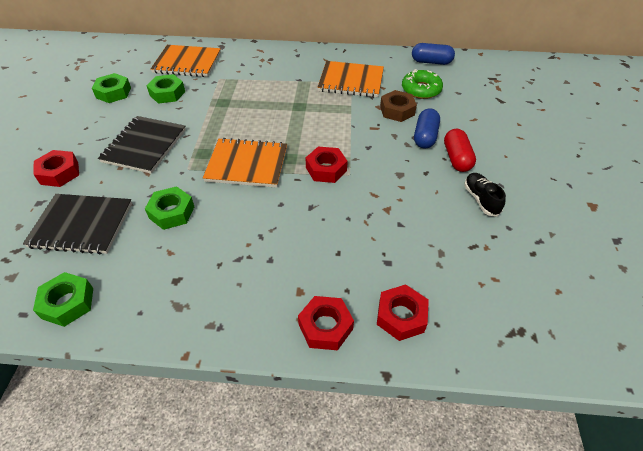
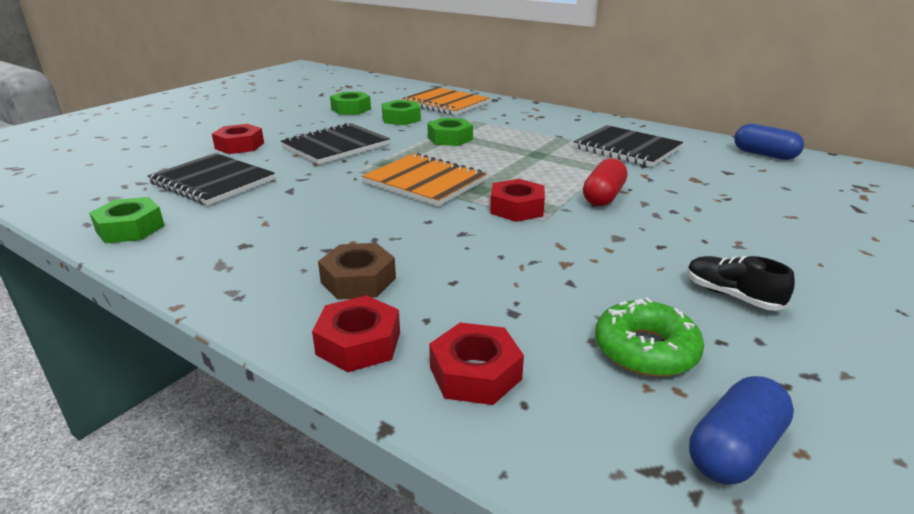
camera: 30 degrees right, 20 degrees down
green nut [145,186,194,230] -> green nut moved to [427,118,473,146]
orange notebook [317,61,384,97] -> black notebook [573,125,683,167]
brown nut [380,90,417,122] -> brown nut moved to [318,243,396,300]
green donut [402,69,443,99] -> green donut moved to [595,297,704,377]
blue capsule [414,108,440,149] -> blue capsule moved to [689,376,794,485]
red capsule [444,129,476,172] -> red capsule moved to [583,158,627,206]
black shoe [464,173,506,217] -> black shoe turned 60 degrees counterclockwise [687,256,795,311]

